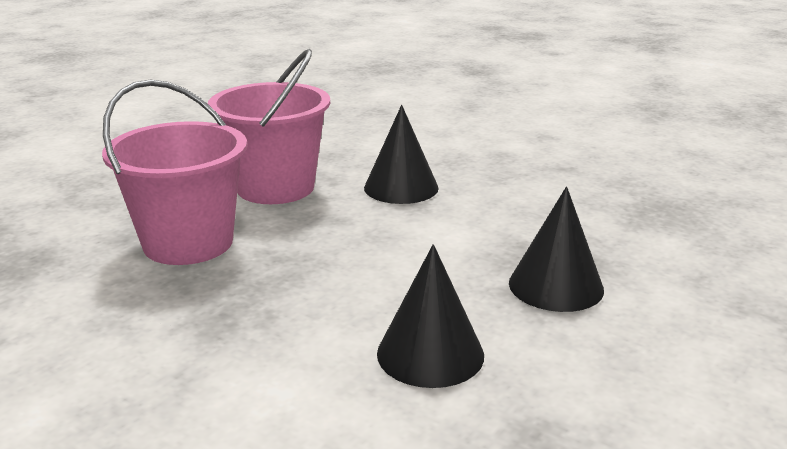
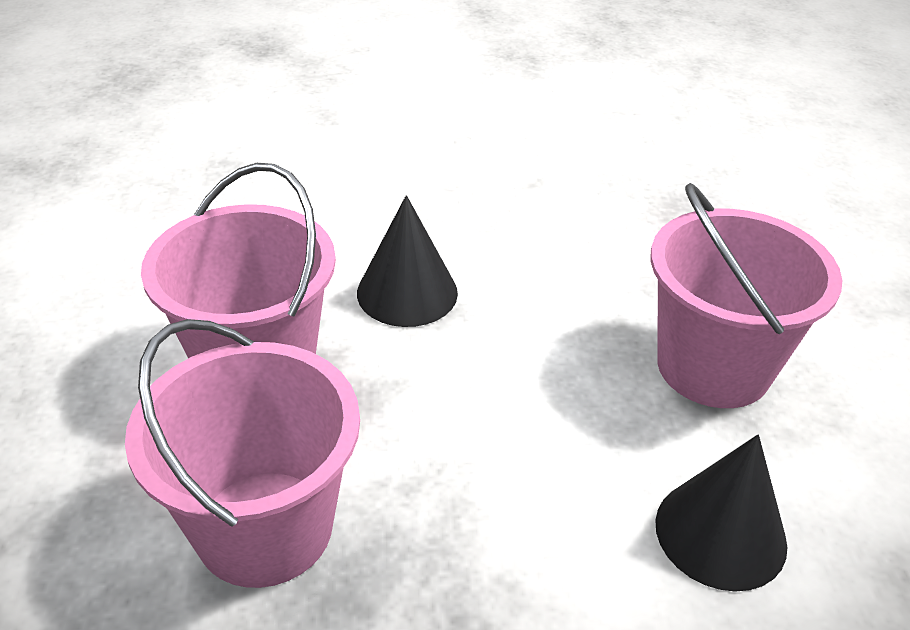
camera: 40 degrees left, 15 degrees up
black cone [509,187,604,312] -> pink bucket [651,183,842,408]

